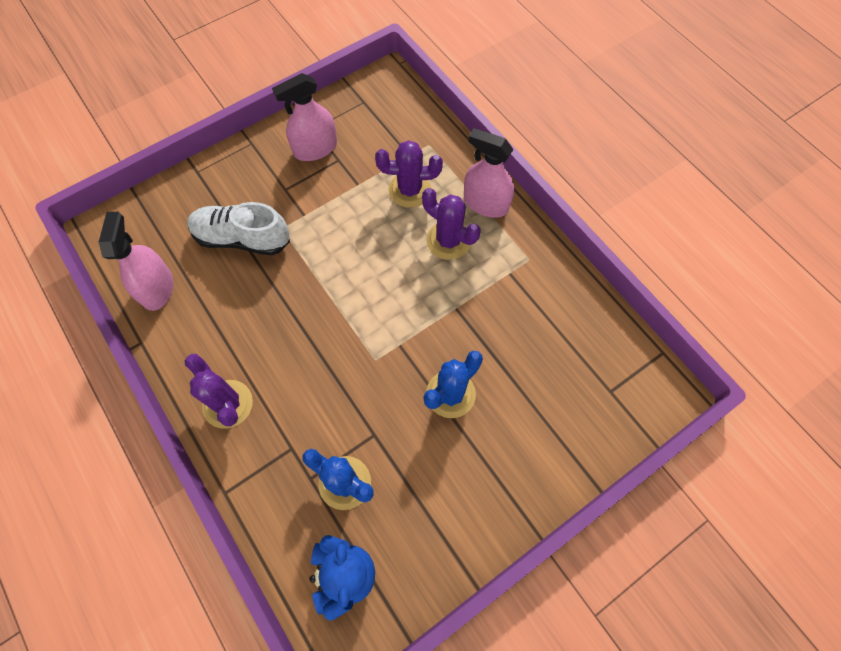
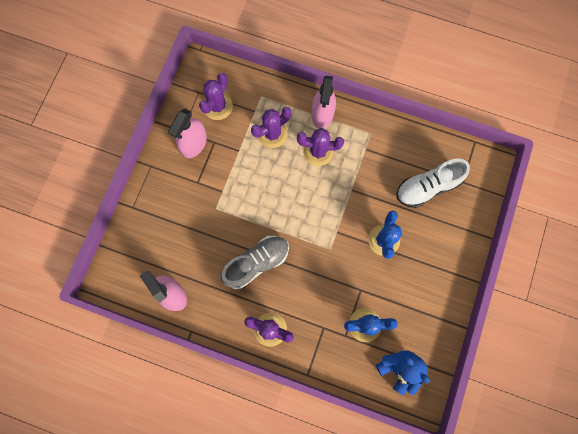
camera: 35 degrees left, 10 degrees up
white shoe [187,202,290,255] -> white shoe moved to [396,158,470,208]
pink spray bottle [464,128,514,218] -> pink spray bottle turned 75 degrees counterclockwise [312,76,336,129]
none -> purple cactus [199,73,233,120]
none -> grey shoe [220,236,289,289]

